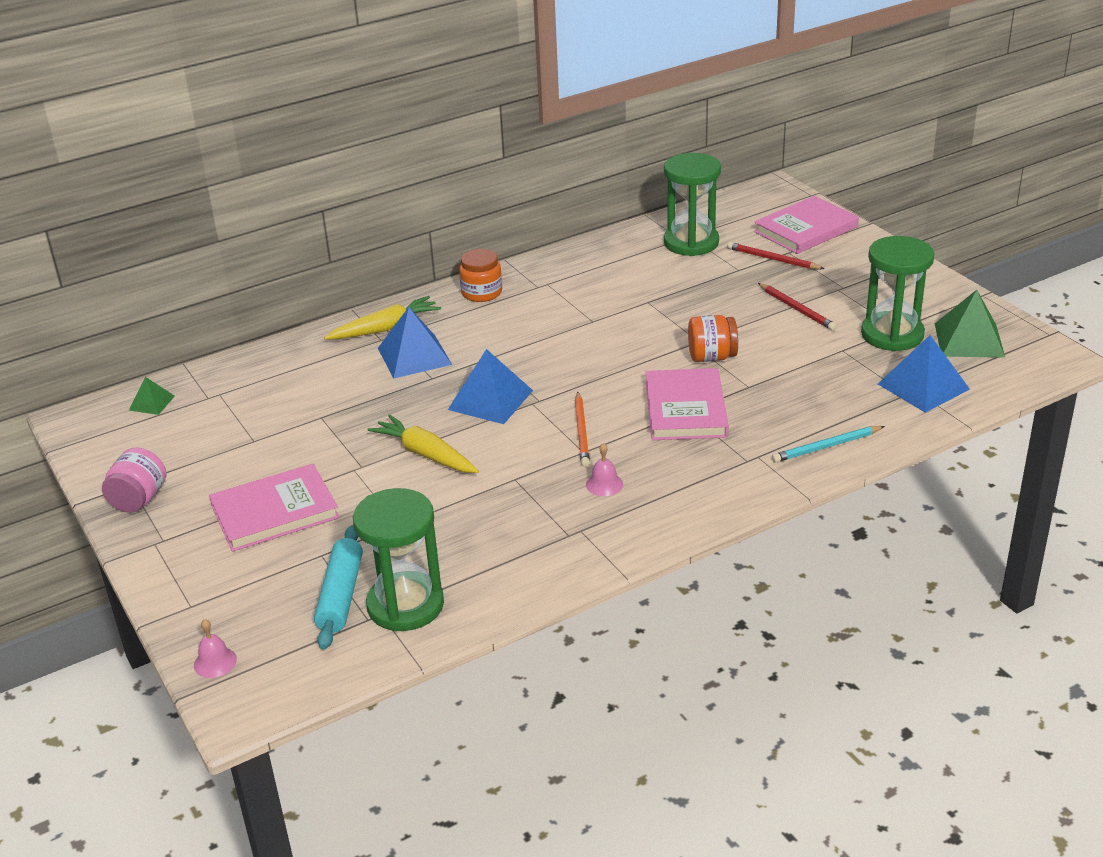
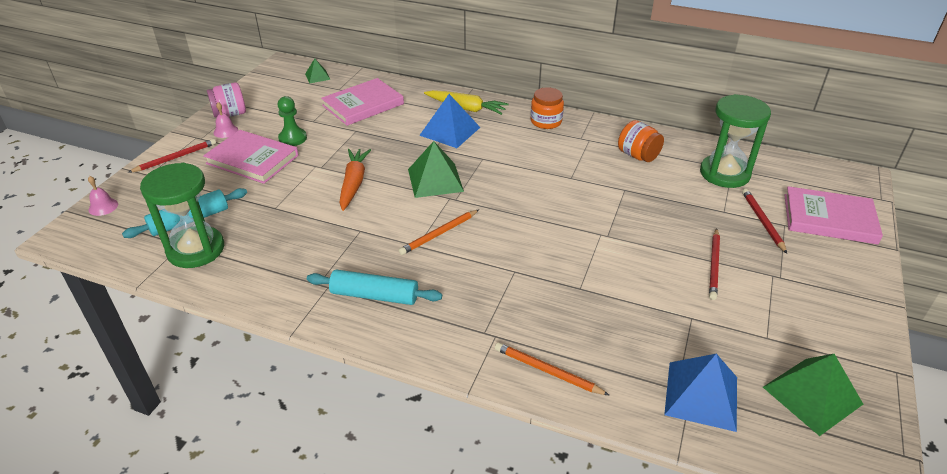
camera: 50 degrees right, 5 degrees up
yellow carrot [367,414,479,473] -> orange carrot [339,149,371,211]
blue pyramid [448,349,533,424] -> green pyramid [408,141,464,198]
pink bell [586,443,623,496] -> pink bell moved to [214,102,238,138]
pink book [646,368,729,440] -> pink book moved to [321,78,404,126]
orange jar [688,315,738,362] -> orange jar moved to [618,120,664,162]
turquoise pencil [772,426,885,463] -> orange pencil [495,342,610,396]
green hourglass [861,236,934,351] -> none
none -> red pencil [128,139,216,173]
none -> green pawn [278,96,307,146]
none -> turquoise rolling pin [307,269,442,305]

